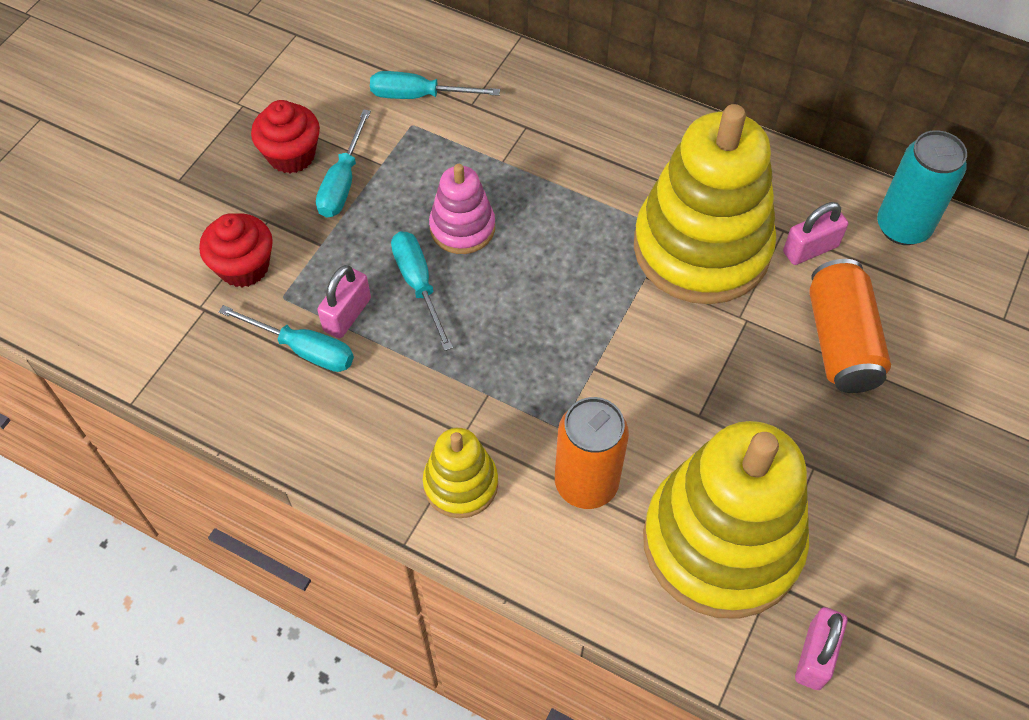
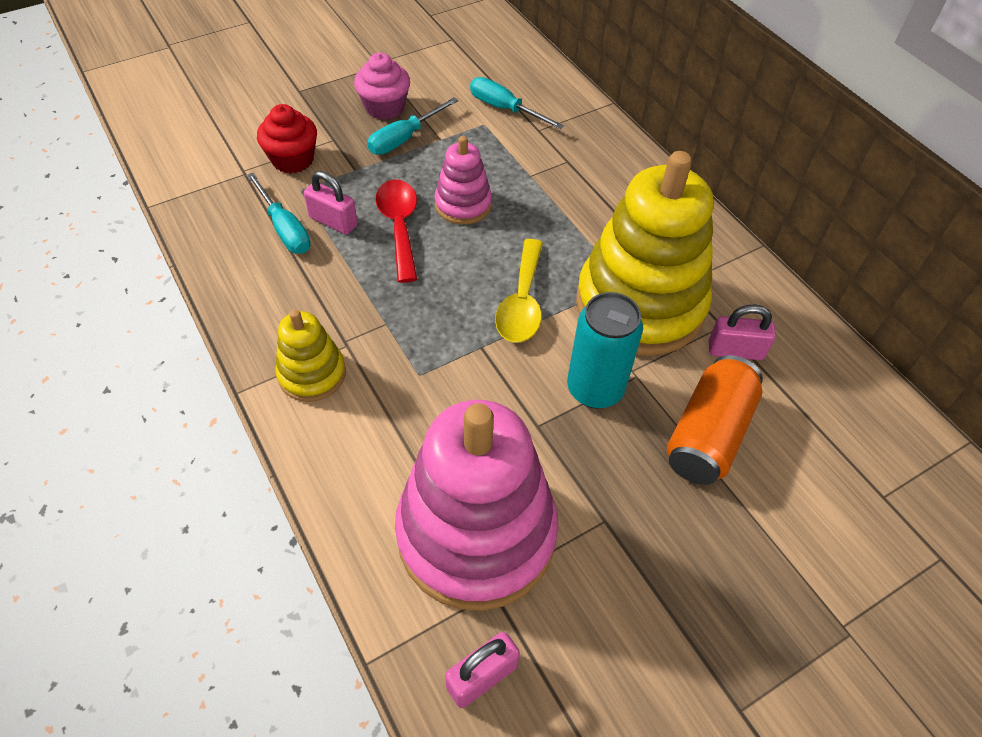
camera: 30 degrees right, 5 degrees down
red cupcake [251,100,320,173] -> pink cupcake [354,53,410,120]
pink padlock [317,265,371,338] -> pink padlock turned 60 degrees clockwise [304,171,358,235]
turquoise screwdriver [391,232,453,351] -> red spoon [376,179,417,283]
orange can [555,397,629,509] -> none
yellow stacking toy [643,421,809,619] -> pink stacking toy [395,400,558,611]
turquoise can [877,130,967,245] -> turquoise can moved to [567,292,643,409]
none -> yellow spoon [495,239,543,343]

